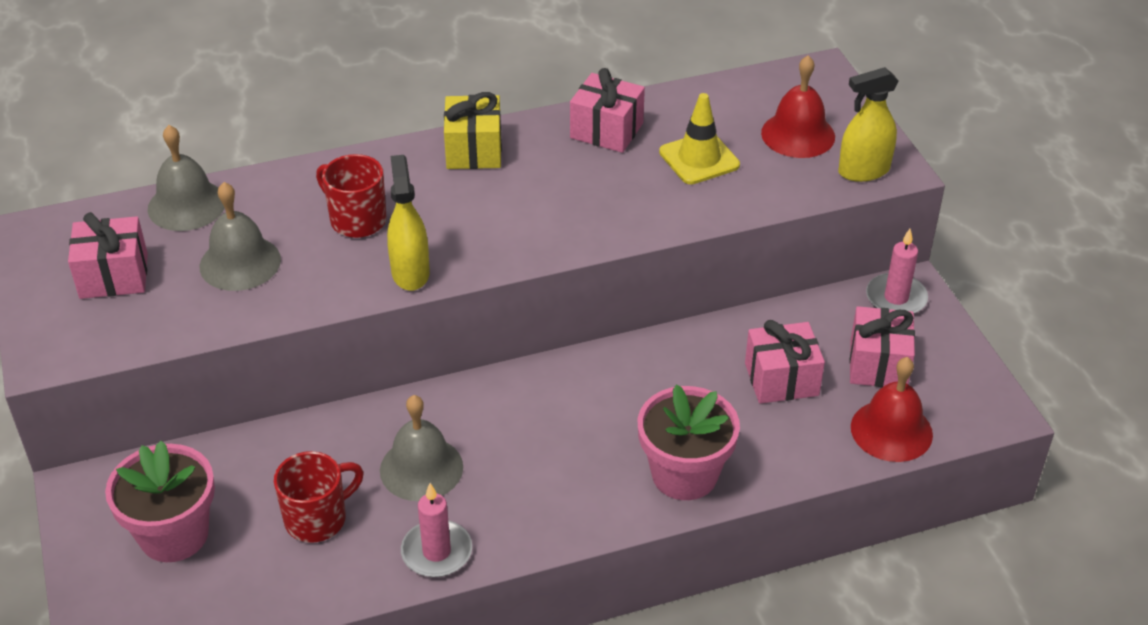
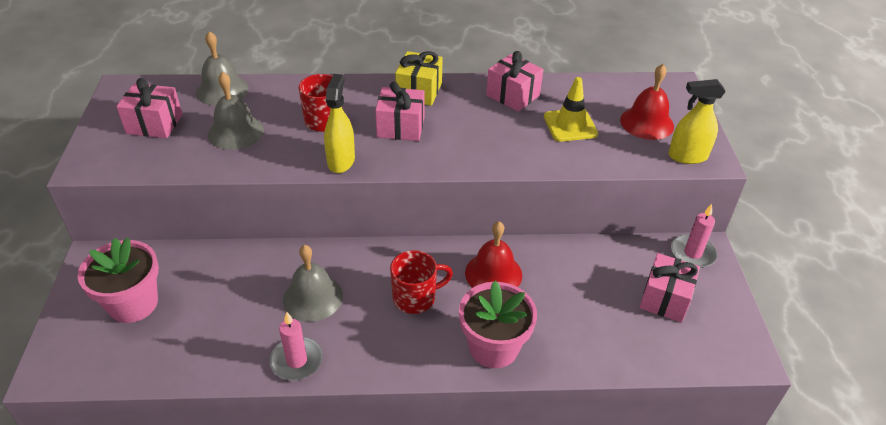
camera: 15 degrees right, 0 degrees up
red mug [274,451,364,543] -> red mug moved to [390,250,453,314]
pink gift [745,320,825,404] -> pink gift moved to [375,81,425,141]
red bell [851,357,933,462] -> red bell moved to [465,221,522,288]

